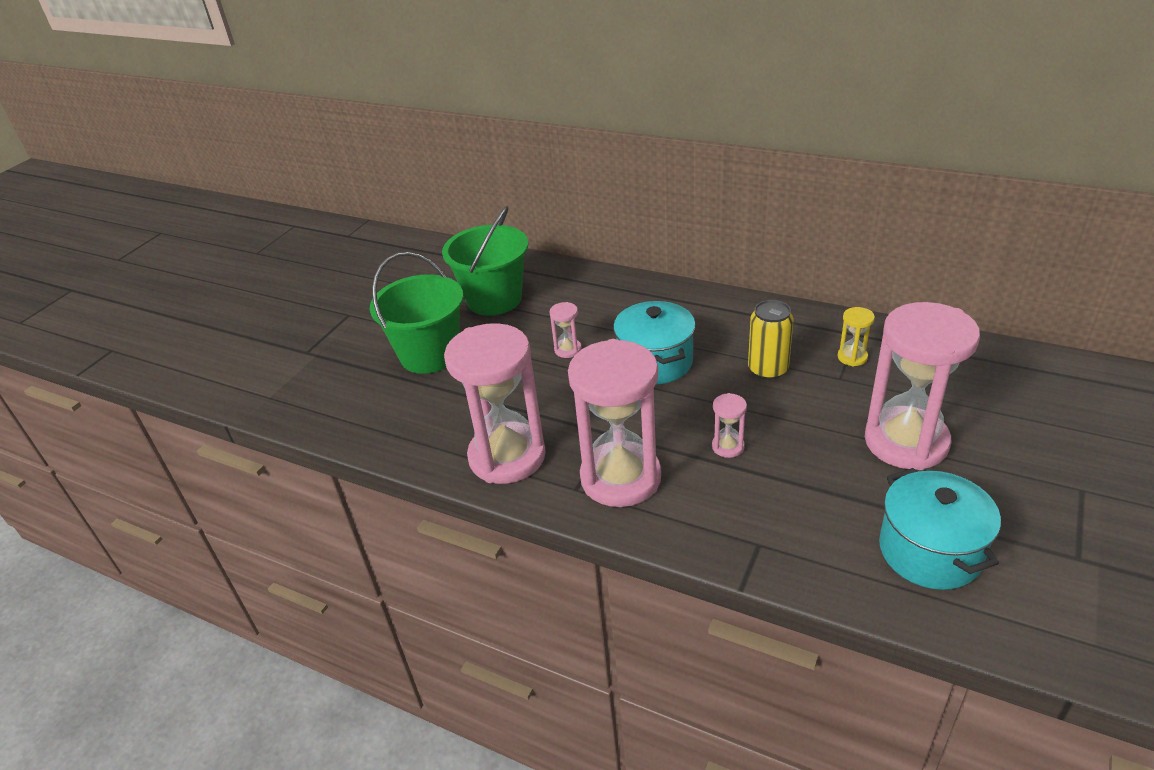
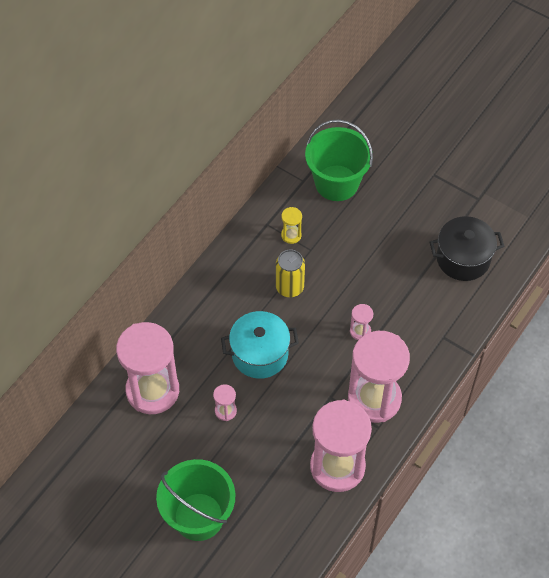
camera: 85 degrees left, 20 degrees up
green bucket [442,206,528,316] -> green bucket moved to [305,119,373,201]
pink hourglass [865,302,980,470] -> pink hourglass moved to [116,322,179,414]
turquoise pot [879,468,1001,590] -> black pot [430,216,504,281]

